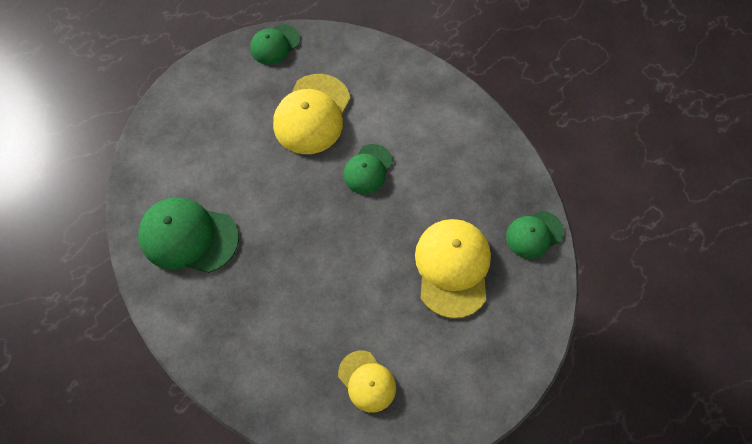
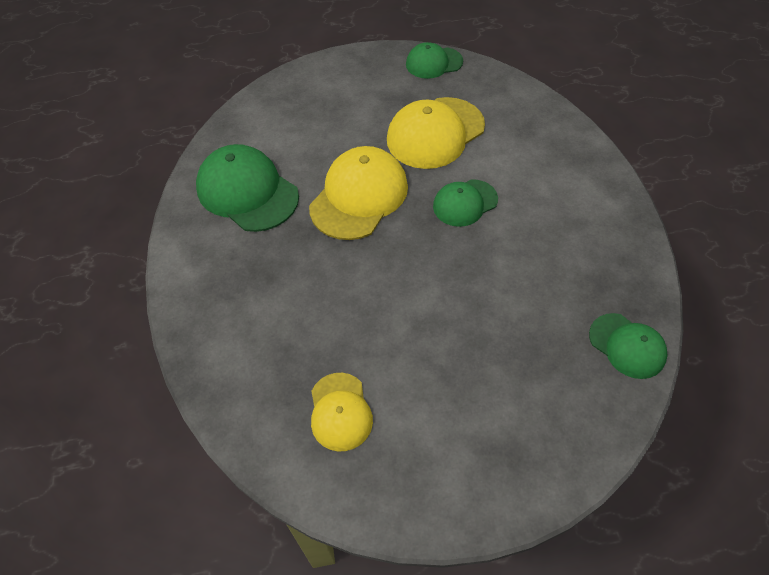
camera: 30 degrees right, 10 degrees down
yellow cap [415,219,491,319] -> yellow cap moved to [309,146,408,240]
green cap [506,211,564,259] -> green cap turned 135 degrees counterclockwise [589,313,668,379]

